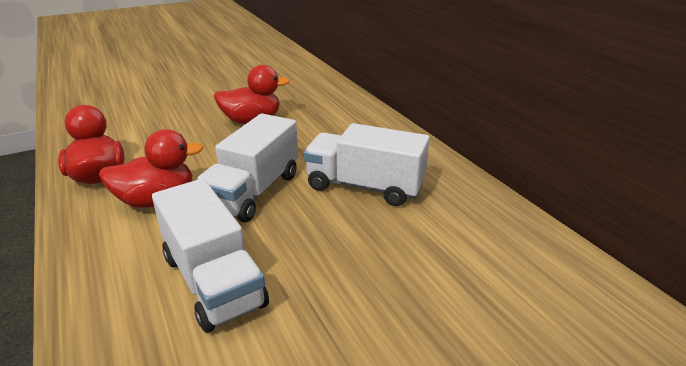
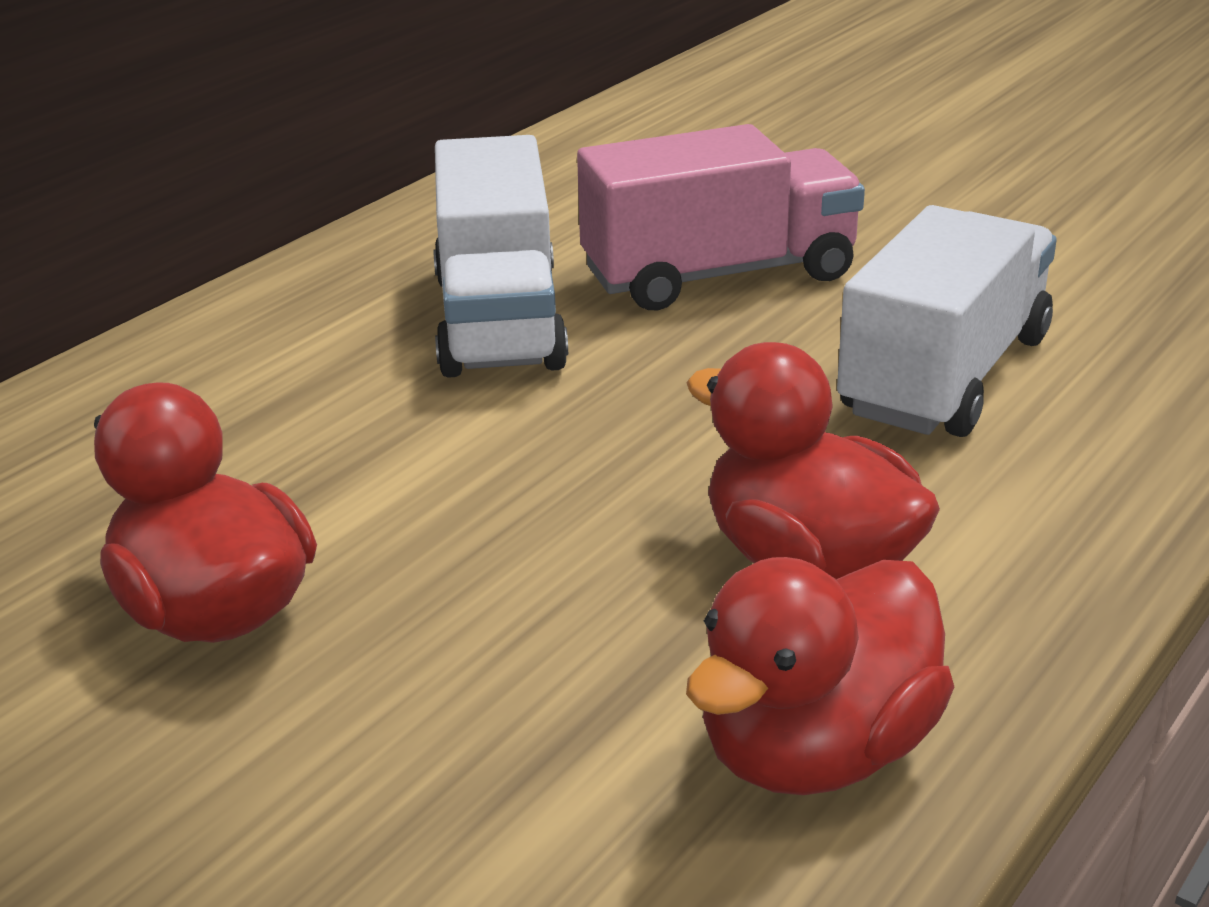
camera: 115 degrees left, 0 degrees up
white truck [197,114,298,222] -> none
none -> pink truck [577,124,865,310]

